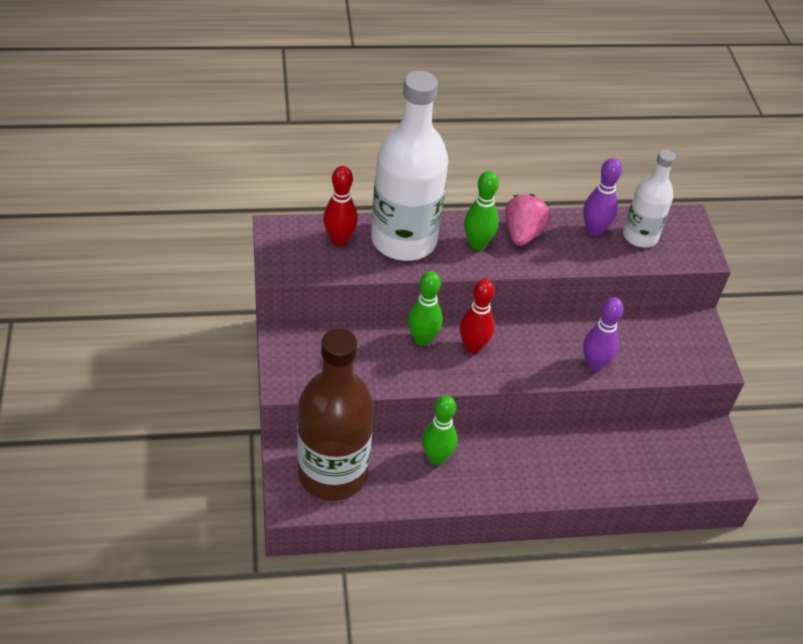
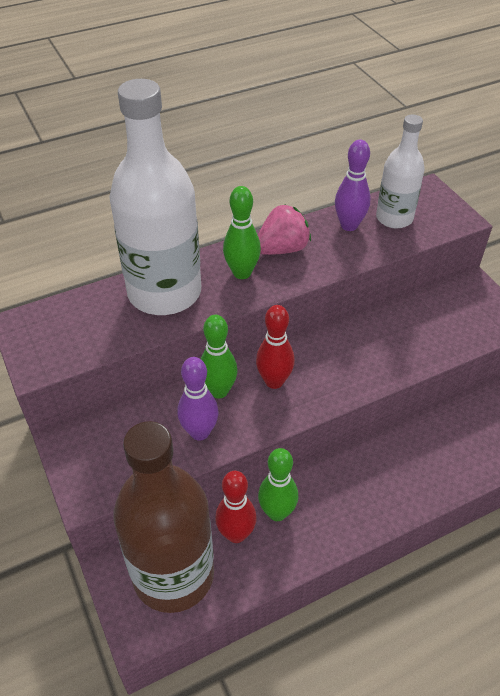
camera: 15 degrees left, 0 degrees up
red bowling pin [323,166,358,246] -> red bowling pin moved to [215,471,257,543]
pink strawberry [505,194,551,246] -> pink strawberry turned 60 degrees clockwise [258,204,311,255]
purple bowling pin [583,297,624,371] -> purple bowling pin moved to [177,357,219,441]

